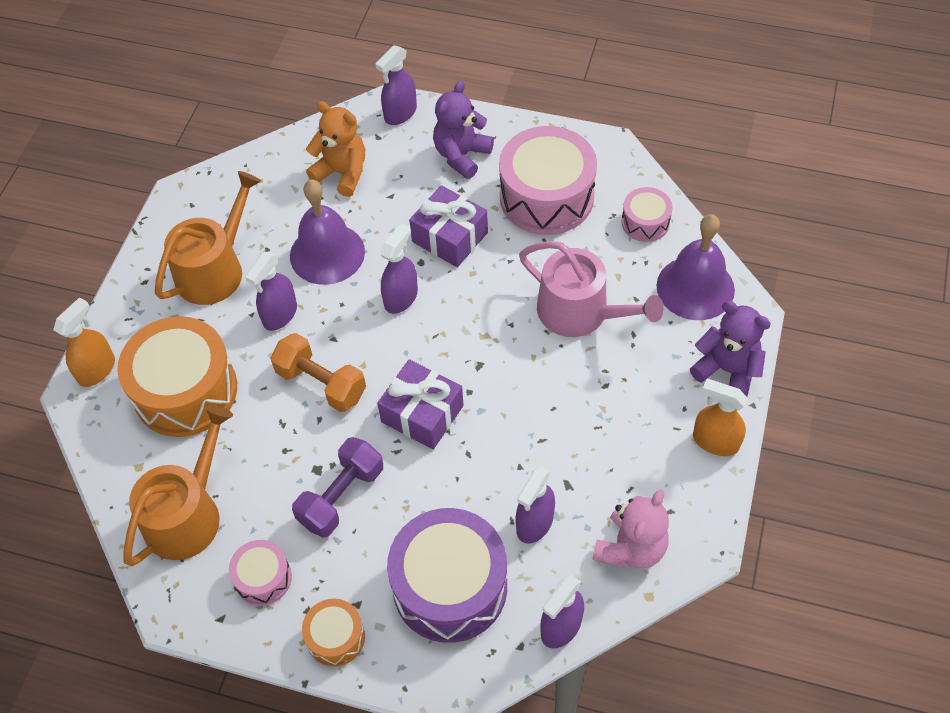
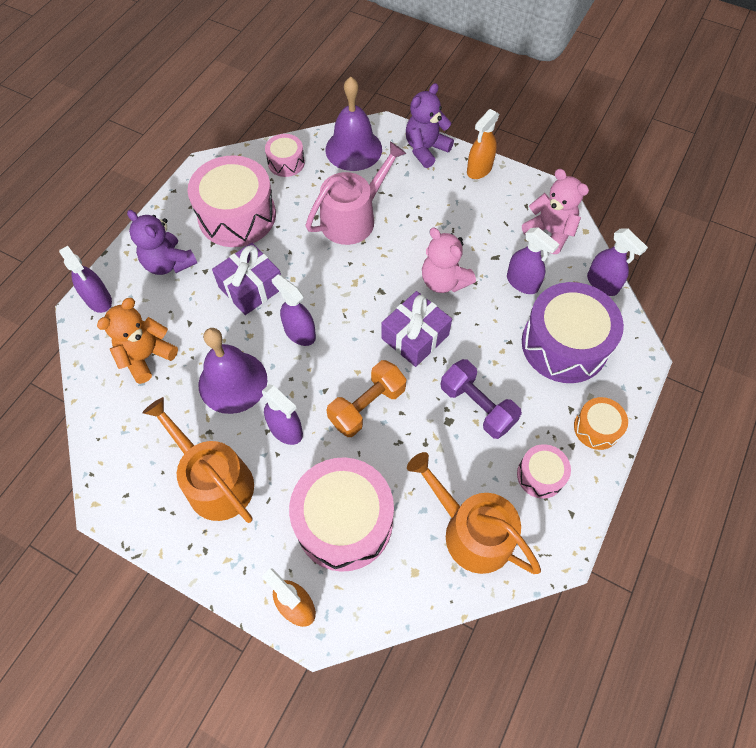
camera: 80 degrees left, 5 degrees up
orange drum [117,316,237,437] -> pink drum [289,457,394,572]
none -> pink teddy bear [422,227,476,293]

